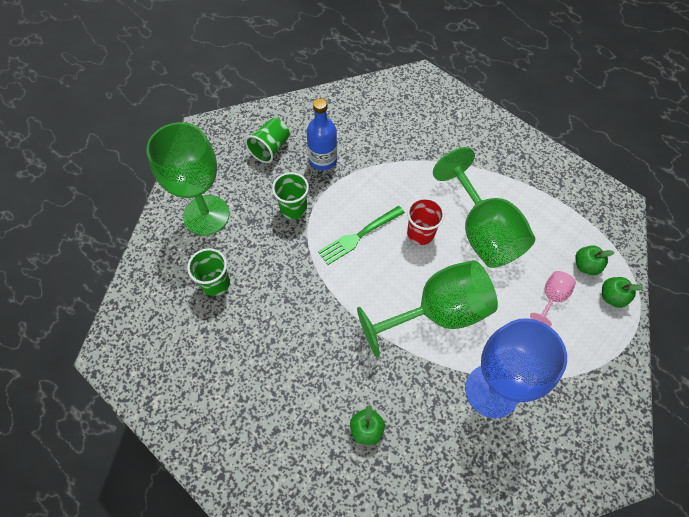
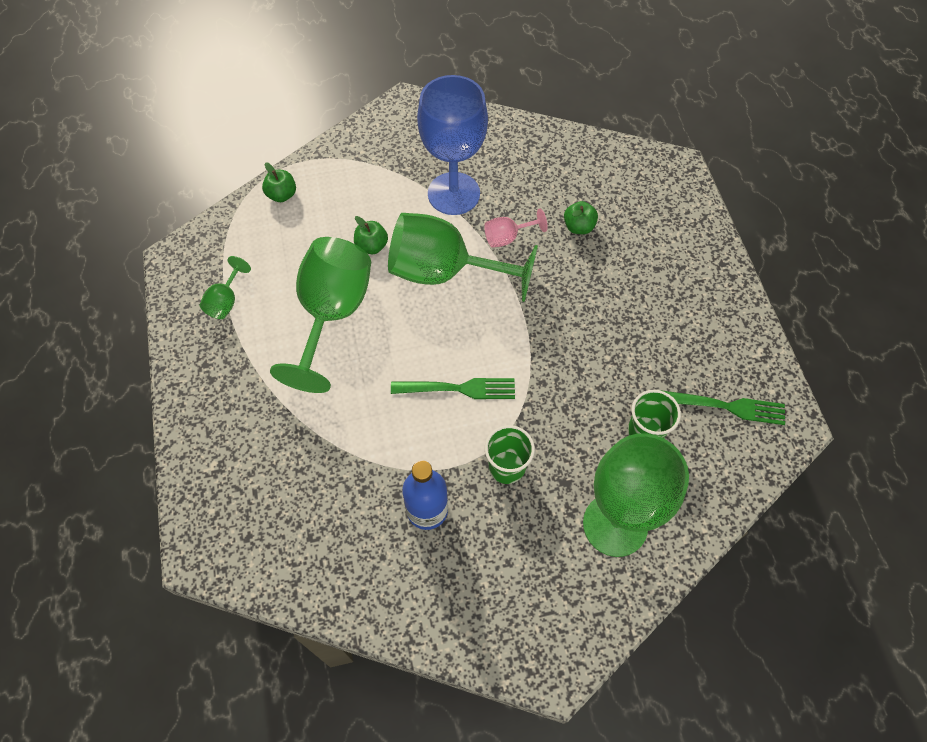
camera: 145 degrees left, 0 degrees up
green cup [245,118,290,163] -> none
red cup [407,197,445,245] -> none
pink goblet [530,271,576,327] -> pink goblet moved to [484,209,548,248]
green apple [576,245,615,275] -> green apple moved to [354,216,388,254]
none -> green goblet [200,256,251,319]
none -> green fork [660,390,785,425]

